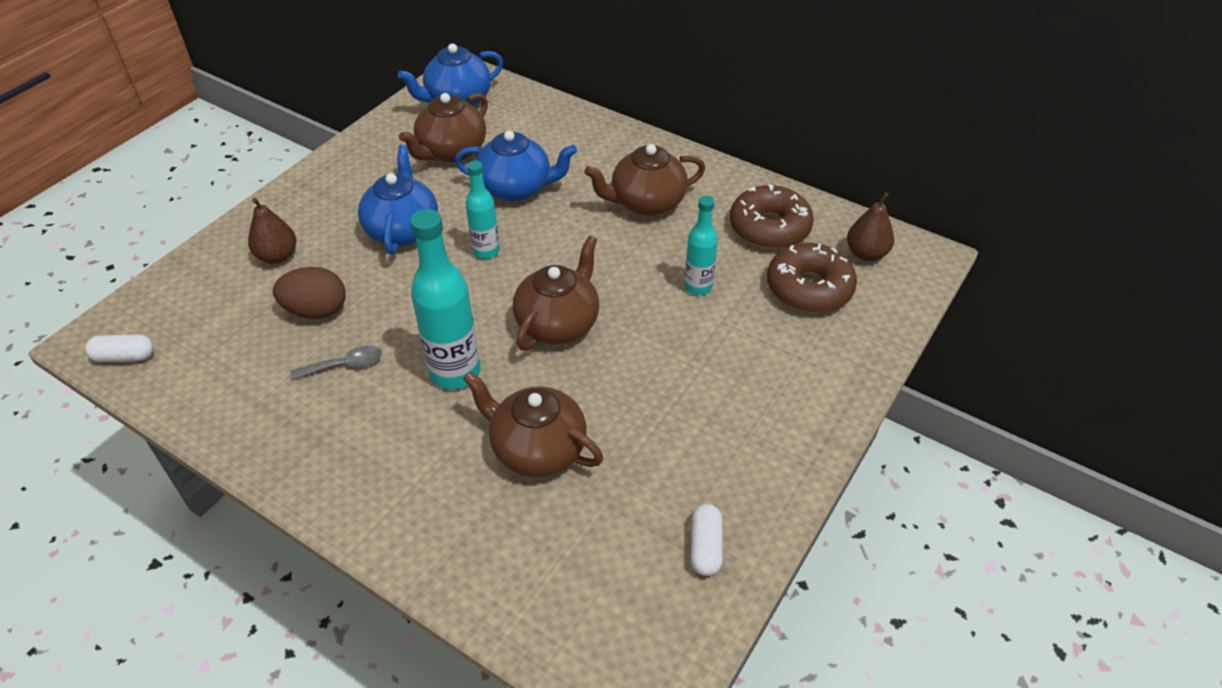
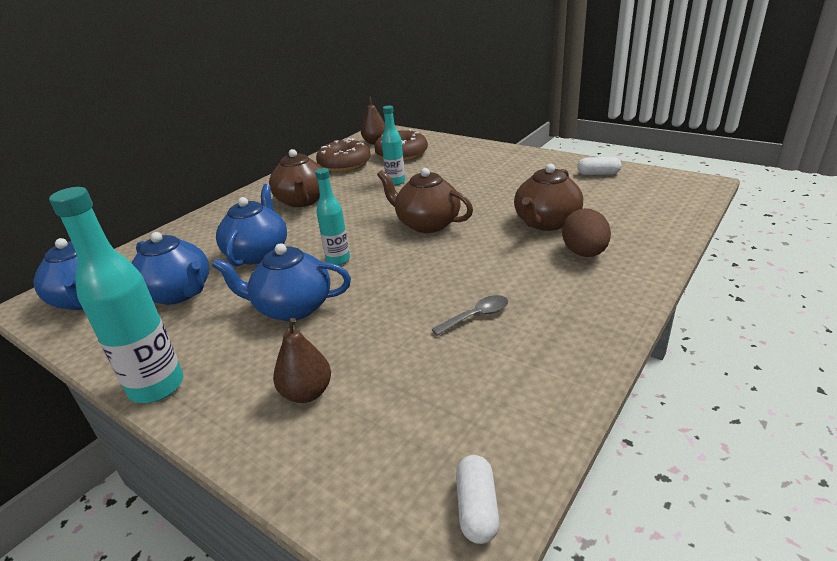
camera: 85 degrees left, 15 degrees down
brown egg [273,267,346,319] -> brown egg moved to [562,208,611,257]
grey spoon [290,345,382,380] -> grey spoon turned 75 degrees clockwise [431,295,508,336]
brown teapot [399,93,488,162] -> blue teapot [131,232,209,305]
turquoise bottle [410,209,481,389] -> turquoise bottle moved to [49,187,183,403]

